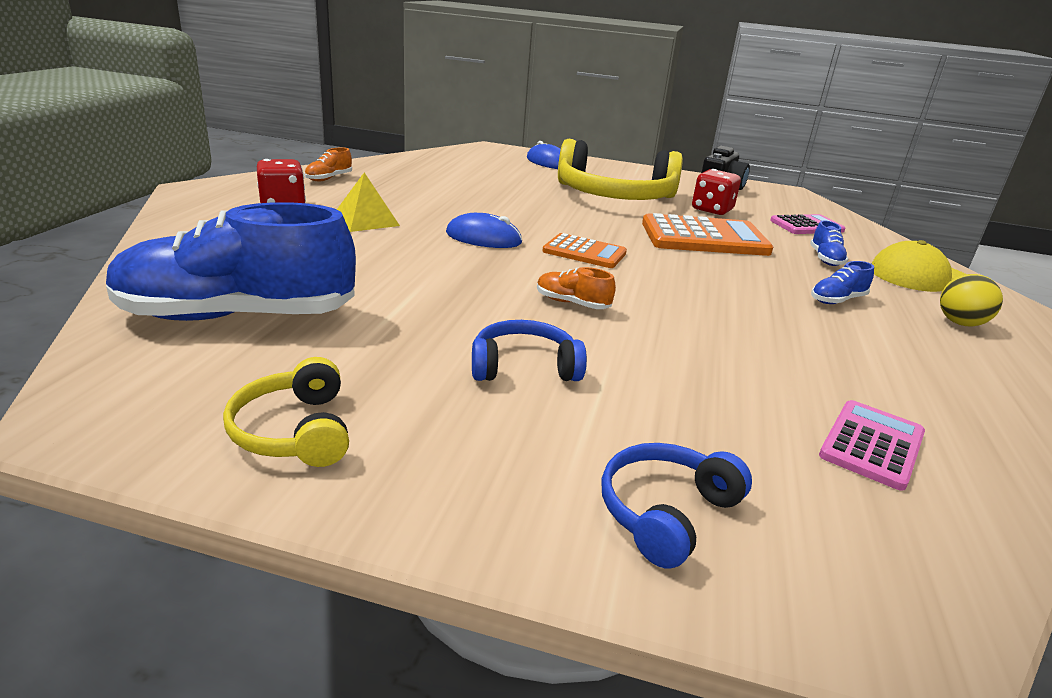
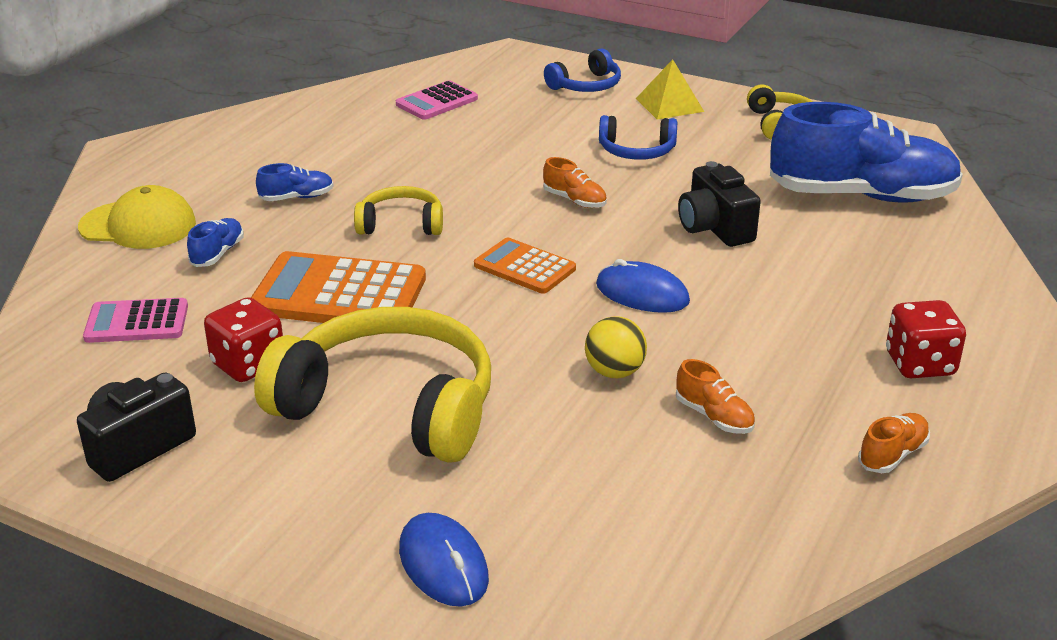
camera: 165 degrees left, 5 degrees up
yellow pyramid [337,173,400,232] -> yellow pyramid moved to [636,59,704,120]
yellow ball [940,274,1003,326] -> yellow ball moved to [585,316,647,378]
none -> yellow headphones [354,186,443,235]
none -> orange shoe [676,359,755,434]
none -> black camera [678,161,761,247]

